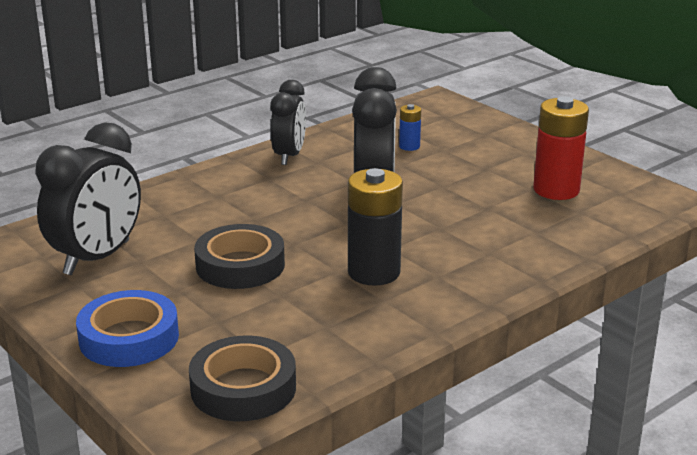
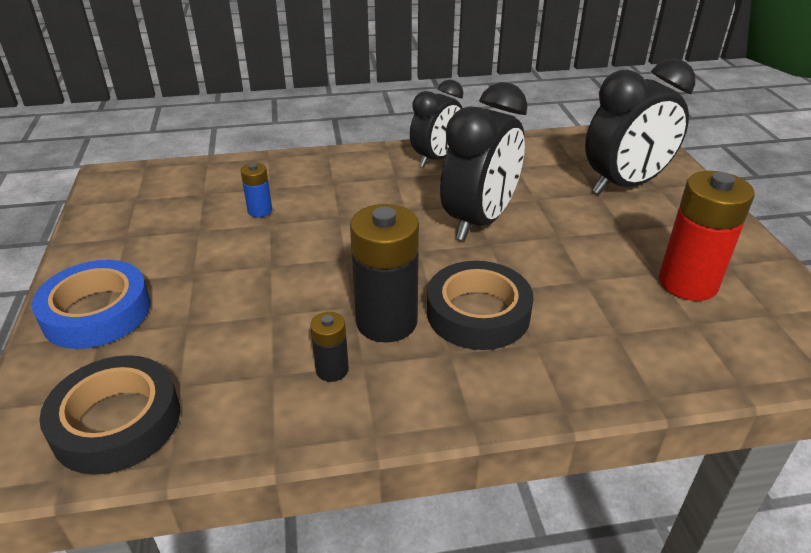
camera: 30 degrees right, 10 degrees up
black clock [35,122,141,275] -> black clock moved to [585,59,695,195]
black tape [194,224,285,289] -> black tape moved to [427,261,534,350]
blue battery [399,104,421,151] -> blue battery moved to [240,163,272,217]
none -> black battery [310,312,349,382]

